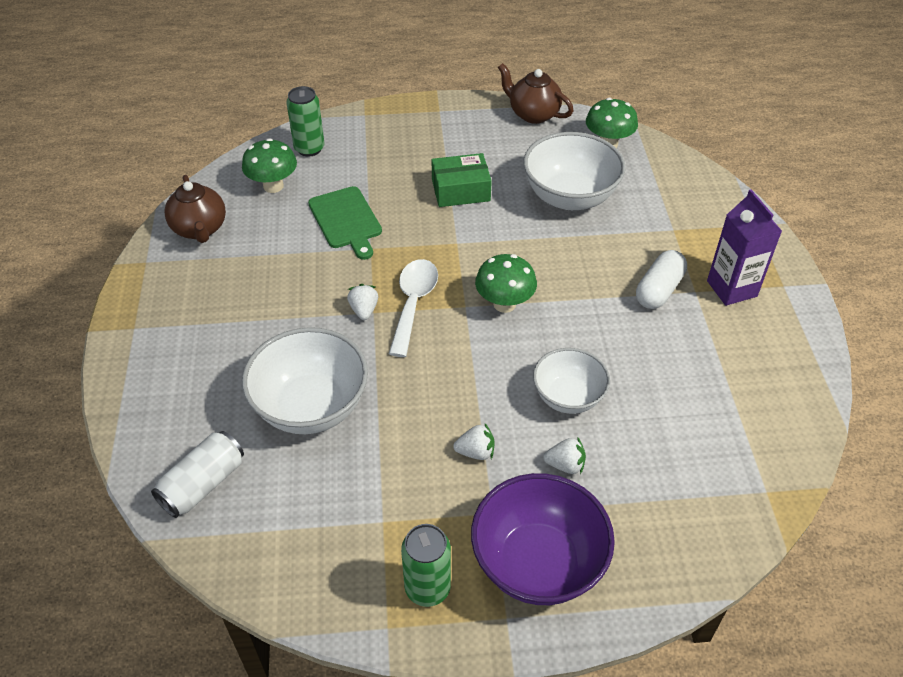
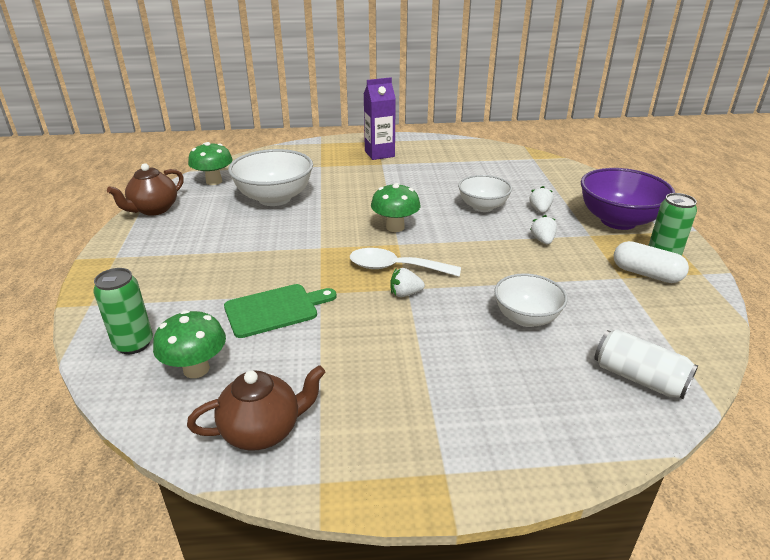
camera: 90 degrees left, 15 degrees down
white bowl [242,327,368,434] -> white bowl [494,273,568,327], size x0.63
green box [431,153,492,207] -> none
white capsule [636,250,687,309] -> white capsule moved to [613,241,689,283]

